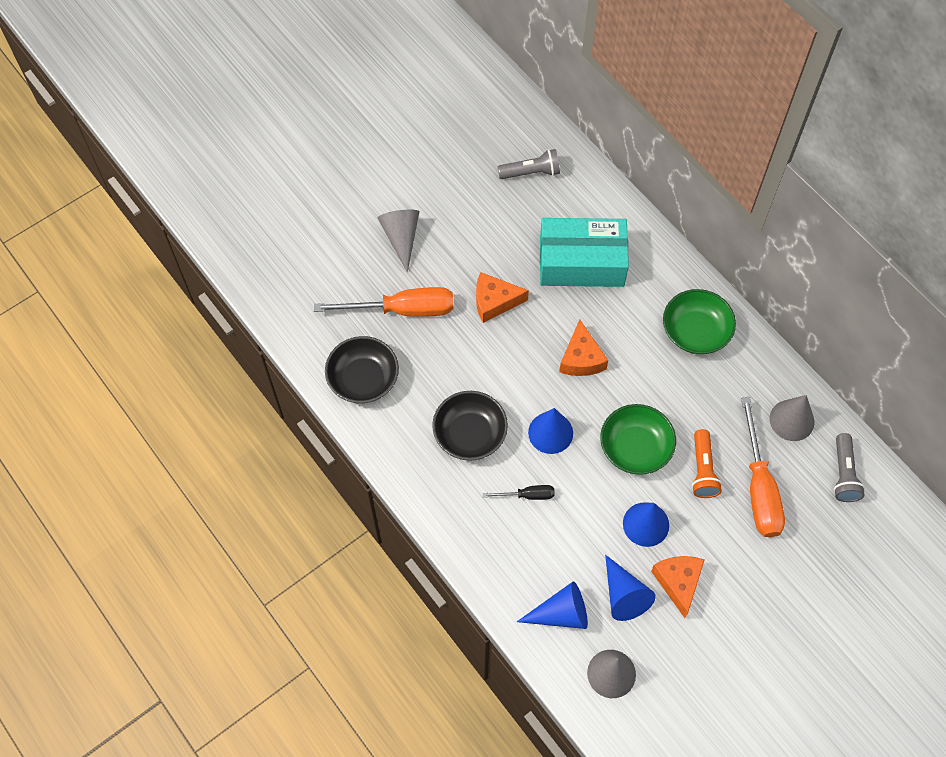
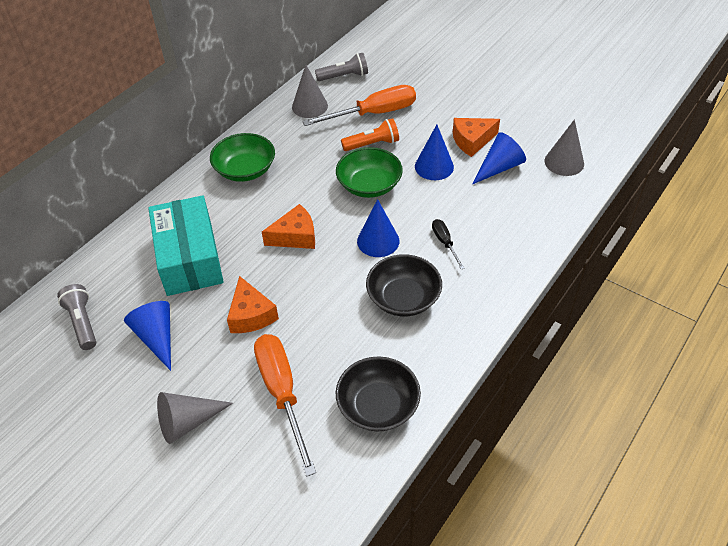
camera: 105 degrees left, 15 degrees down
blue cone [517,581,588,629] -> blue cone moved to [124,301,171,371]

